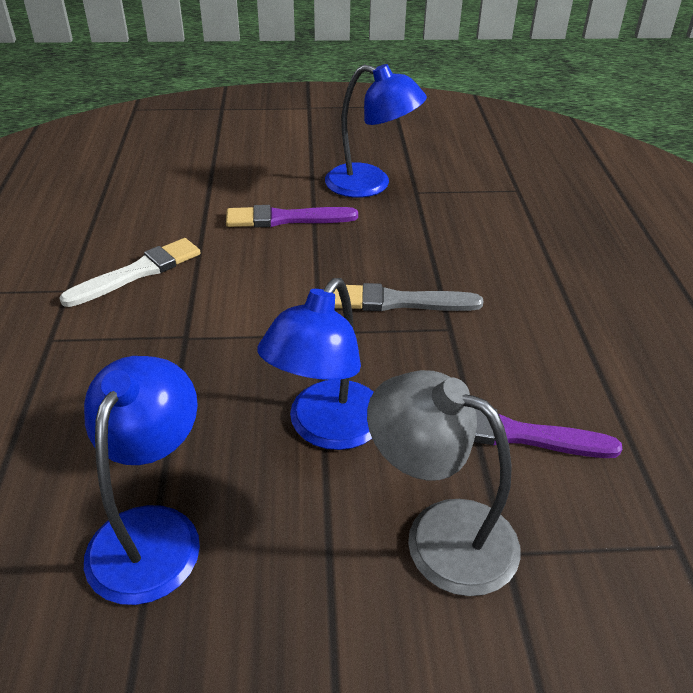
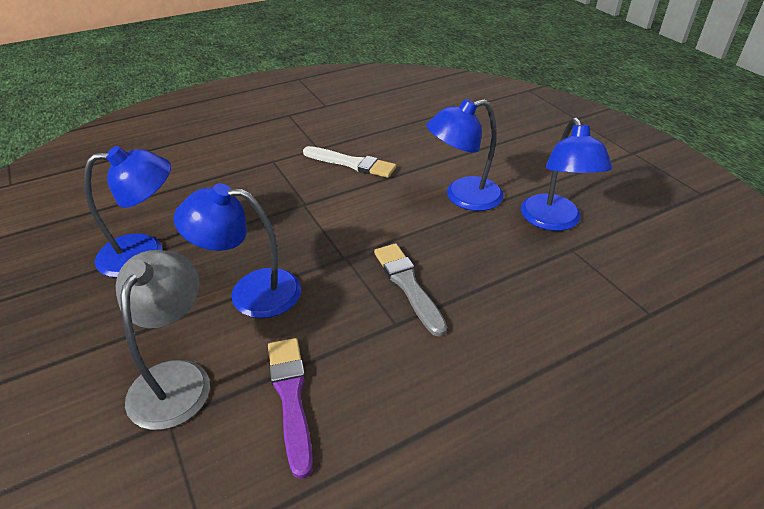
camera: 65 degrees right, 0 degrees up
purple brush [226,205,358,228] -> blue lamp [427,99,504,211]

